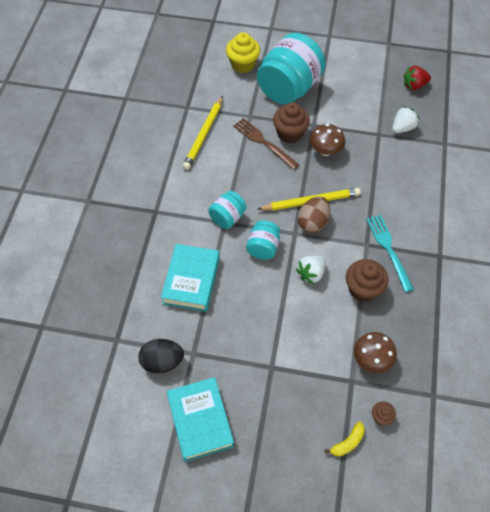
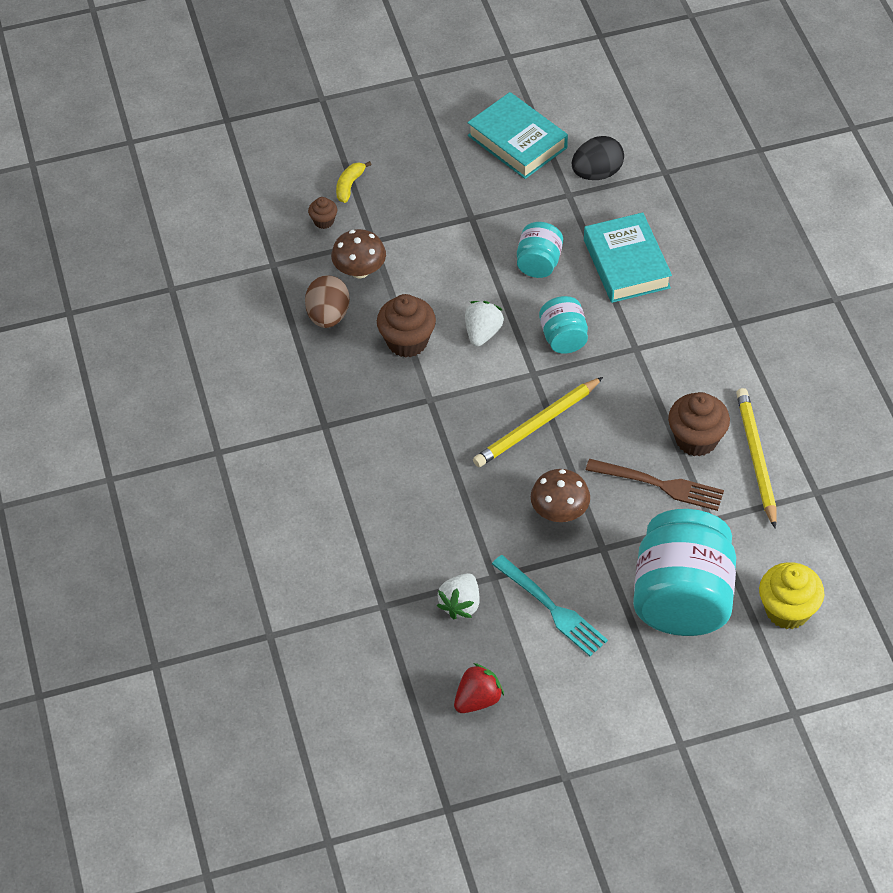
camera: 155 degrees right, 5 degrees down
turquoise jar [208,191,247,229] -> turquoise jar moved to [517,222,563,278]
brown cupcake [273,102,310,143] -> brown cupcake moved to [668,392,730,457]
brown egg [298,196,330,233] -> brown egg moved to [305,275,350,328]
turquoise fork [366,215,414,292] -> turquoise fork moved to [492,555,608,656]

